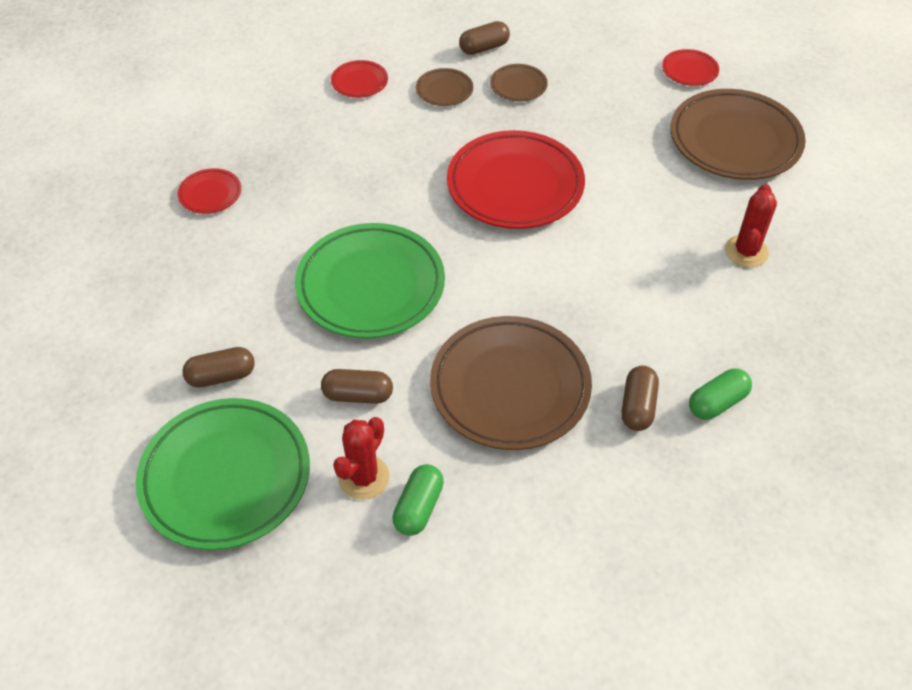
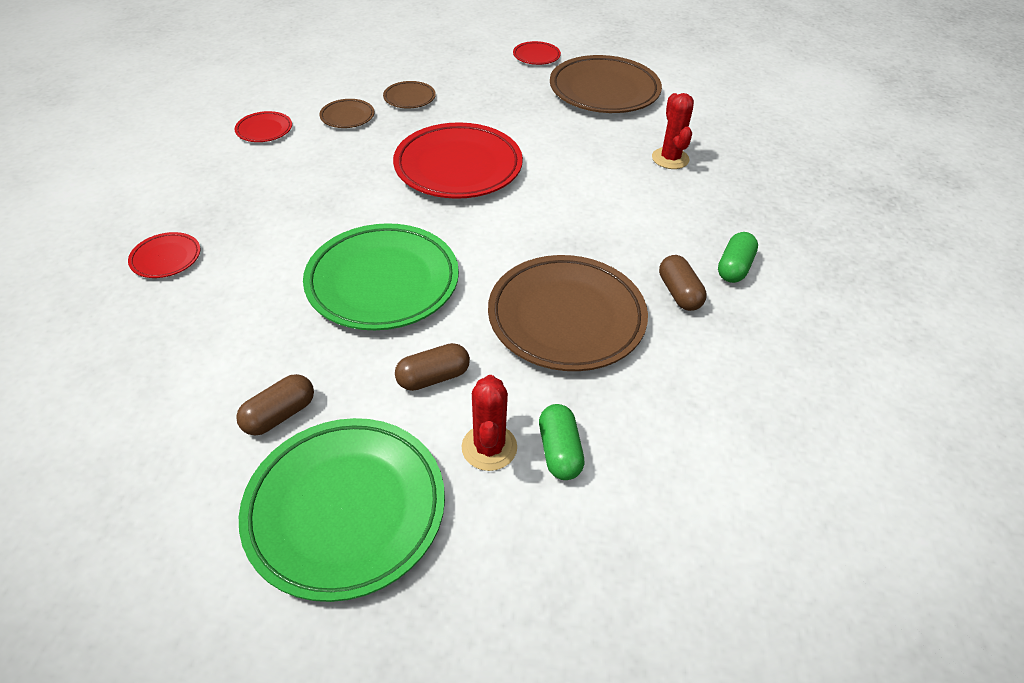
camera: 30 degrees left, 5 degrees down
brown capsule [459,21,510,55] -> none

